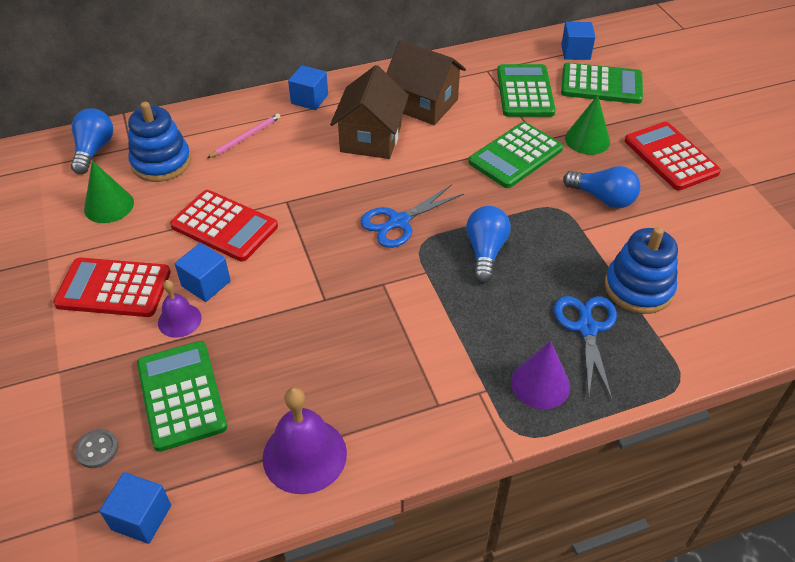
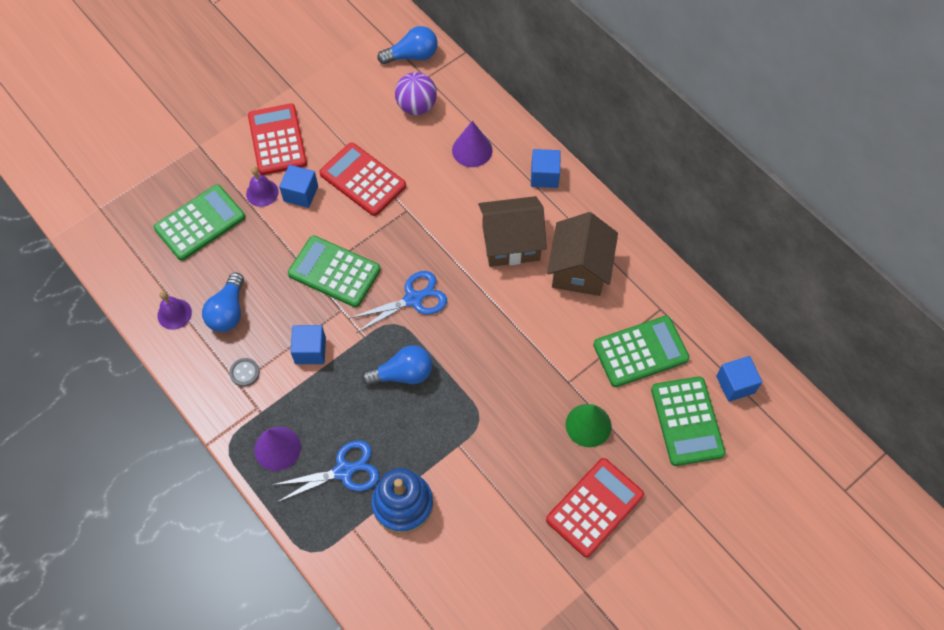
camera: 70 degrees right, 15 degrees up
grey button [75,429,118,468] -> grey button moved to [229,358,260,387]
green cone [84,161,134,223] -> none
blue cube [99,472,171,544] -> blue cube moved to [290,325,326,364]
blue stacking toy [128,102,191,182] -> purple ball [395,72,437,115]
red calculator [170,190,278,262] -> red calculator turned 120 degrees clockwise [319,143,406,216]
pink pencil [207,113,280,158] -> purple cone [452,121,493,167]
purple bell [263,387,347,494] -> purple bell [157,291,192,330], size x0.58
blue scissors [360,184,464,248] -> blue scissors turned 120 degrees clockwise [350,271,447,333]
green calculator [469,122,563,188] -> green calculator moved to [288,236,381,307]
blue light bulb [563,166,641,208] -> blue light bulb moved to [202,273,244,332]

